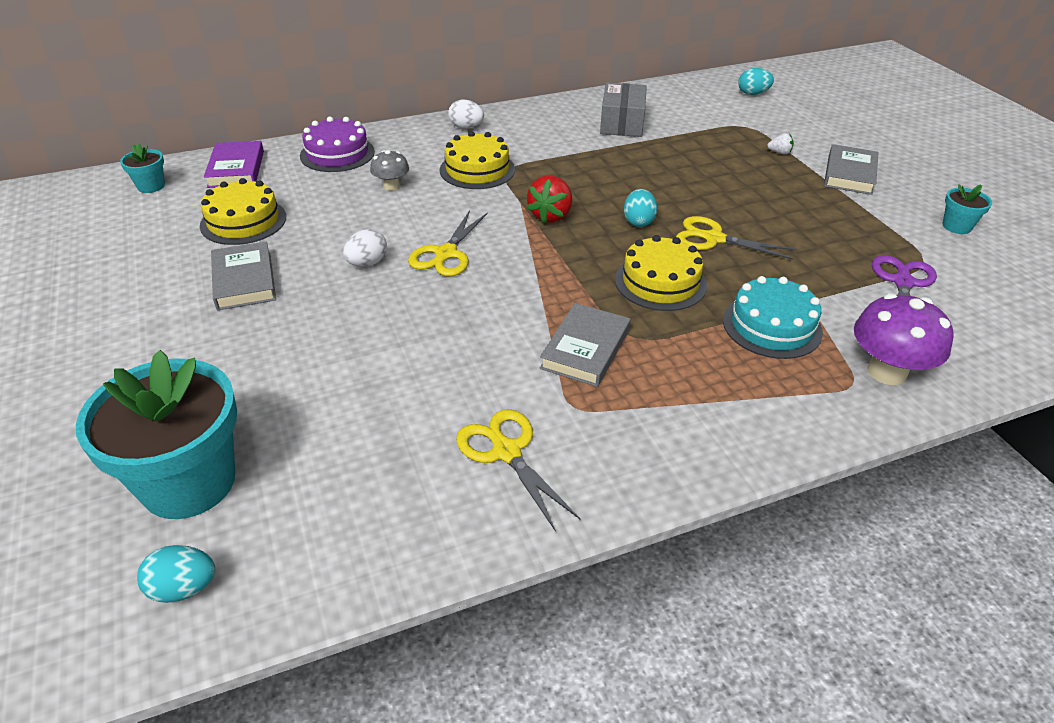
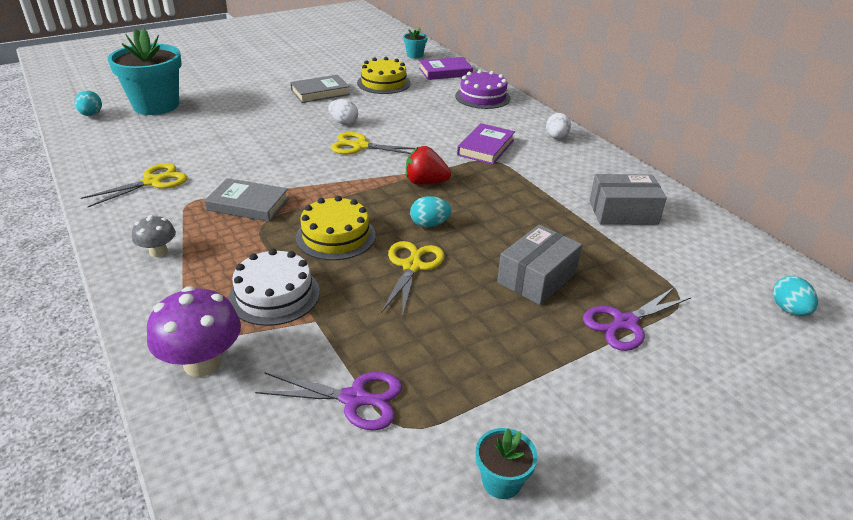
camera: 80 degrees right, 5 degrees down
grey mushroom [370,150,409,191] -> grey mushroom moved to [132,215,176,257]
yellow cake [440,131,515,189] -> purple book [457,123,515,165]
turquoise cake [723,276,823,359] -> white cake [228,249,320,326]
white strawberry [767,133,794,155] -> purple scissors [583,287,691,351]
grey book [824,144,879,195] -> none
none -> grey box [497,225,582,305]

